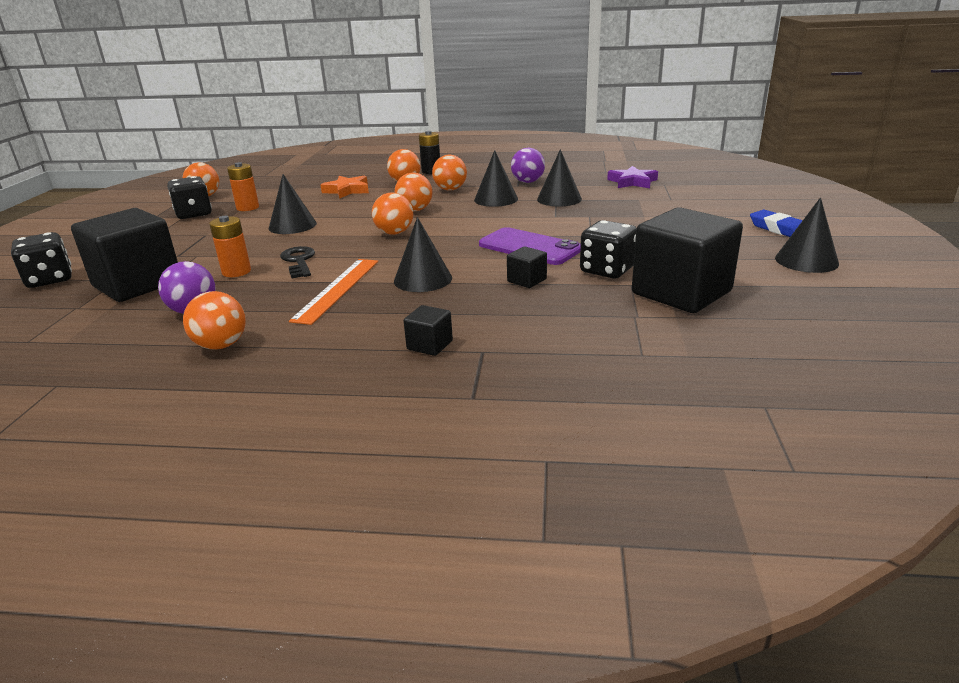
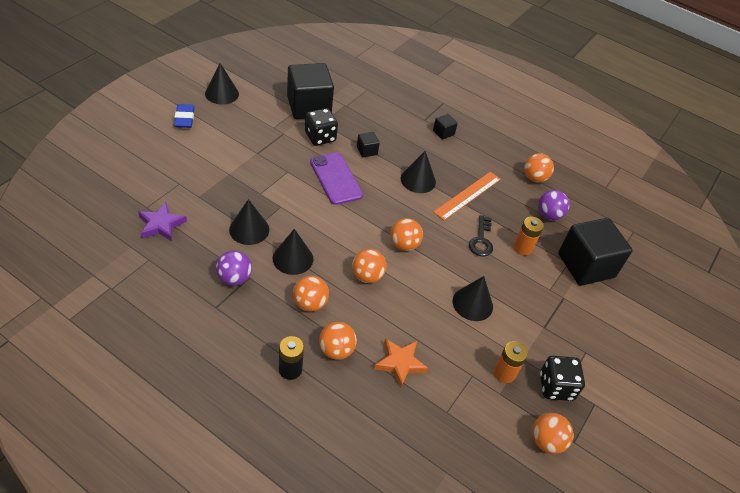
camera: 160 degrees left, 20 degrees up
black dice [11,232,72,288] -> none

